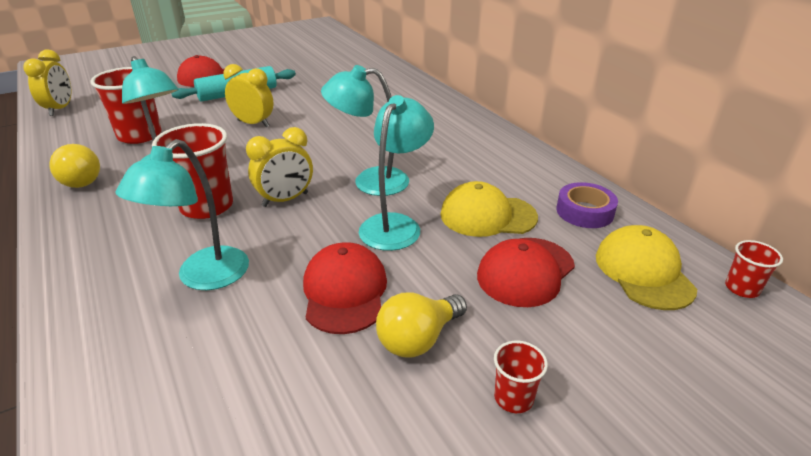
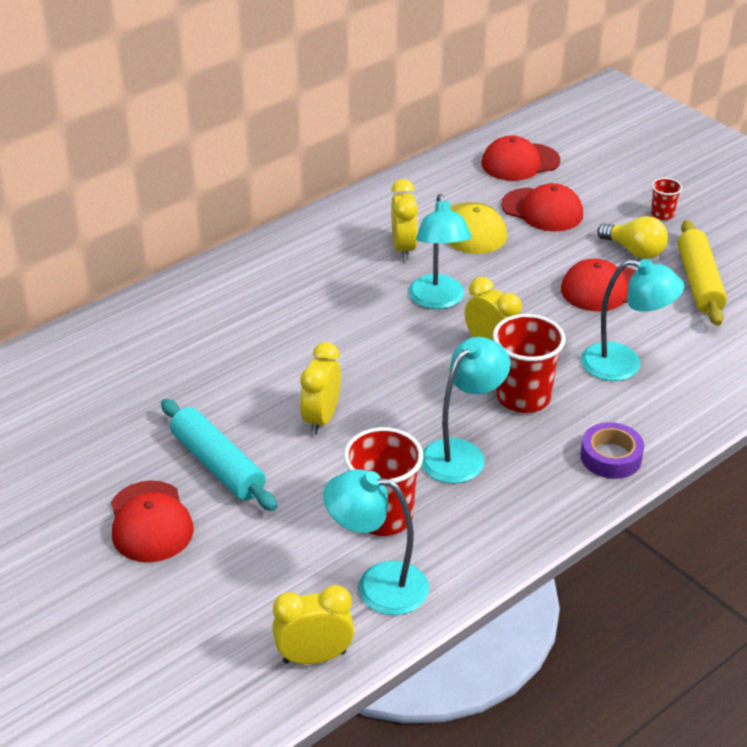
camera: 100 degrees left, 5 degrees up
yellow light bulb [50,144,100,188] -> none
turquoise lamp [359,95,434,251] -> turquoise lamp moved to [323,469,429,615]
purple tape [556,182,618,228] -> purple tape moved to [580,422,644,479]
yellow cap [596,225,697,310] -> red cap [482,135,560,181]
red cup [725,240,783,298] -> none
none -> yellow clock [391,179,418,260]
none -> yellow rolling pin [678,220,727,326]

